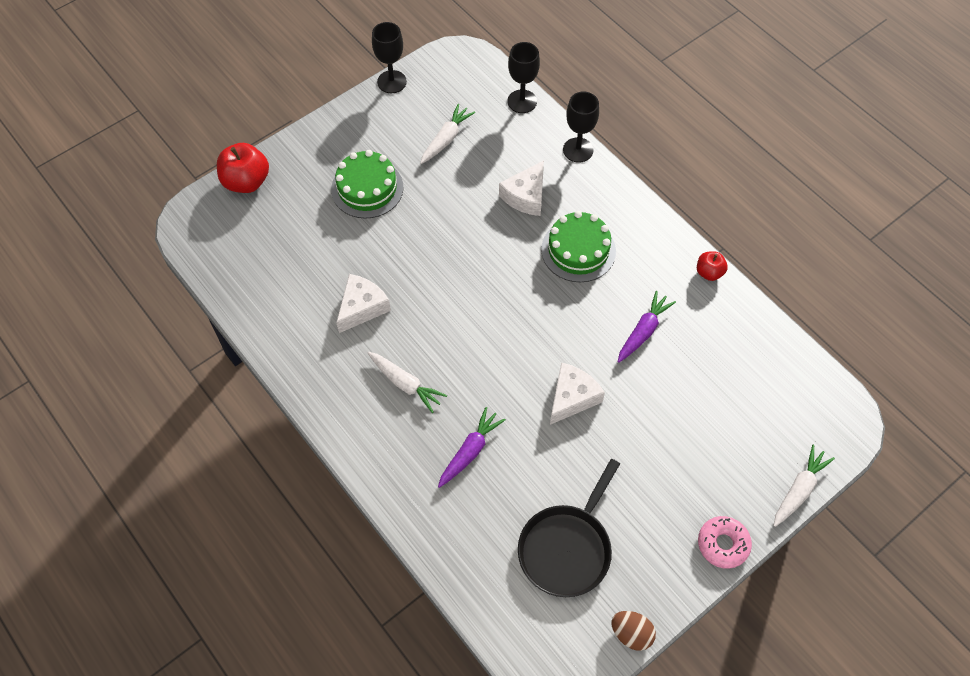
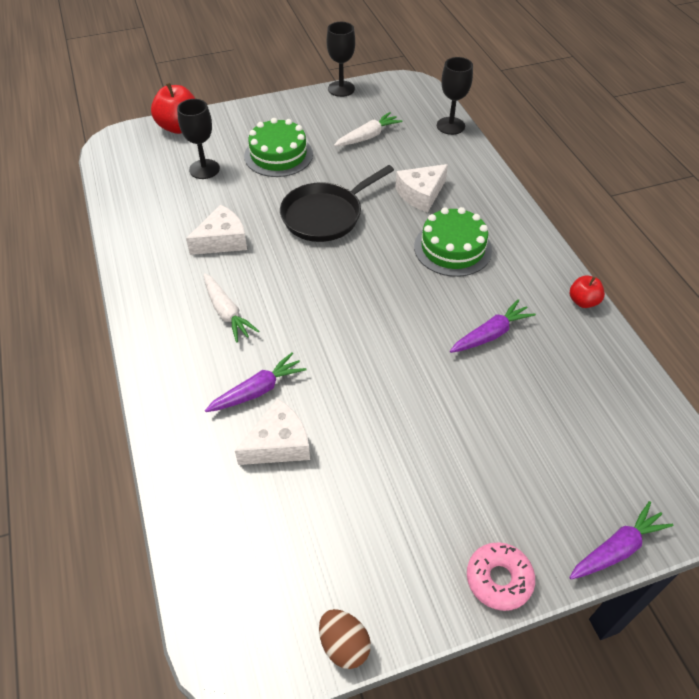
camera: 20 degrees right, 10 degrees down
black pan [518,459,620,597] -> black pan moved to [280,165,394,242]
white cheese [550,362,605,425] -> white cheese moved to [235,398,310,465]
black goblet [563,92,599,163] -> black goblet moved to [177,99,220,179]
white carrot [773,445,835,527] -> purple carrot [569,501,673,579]

